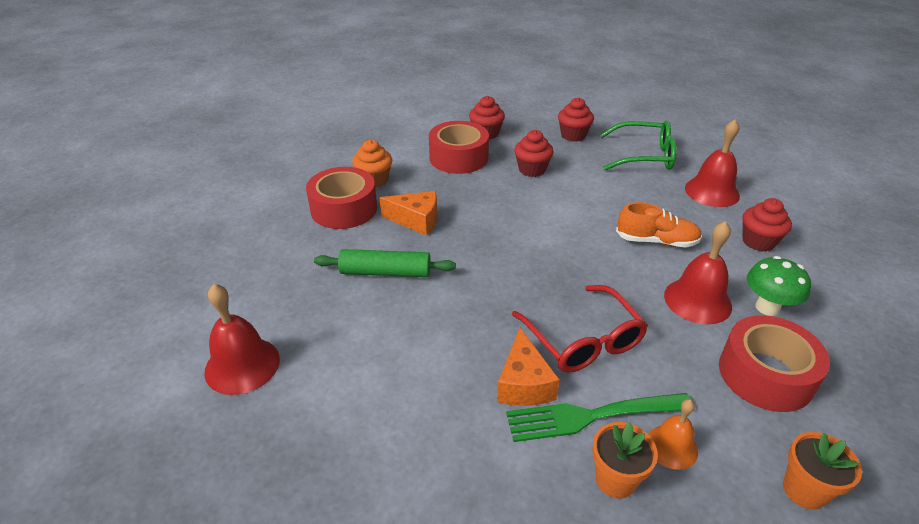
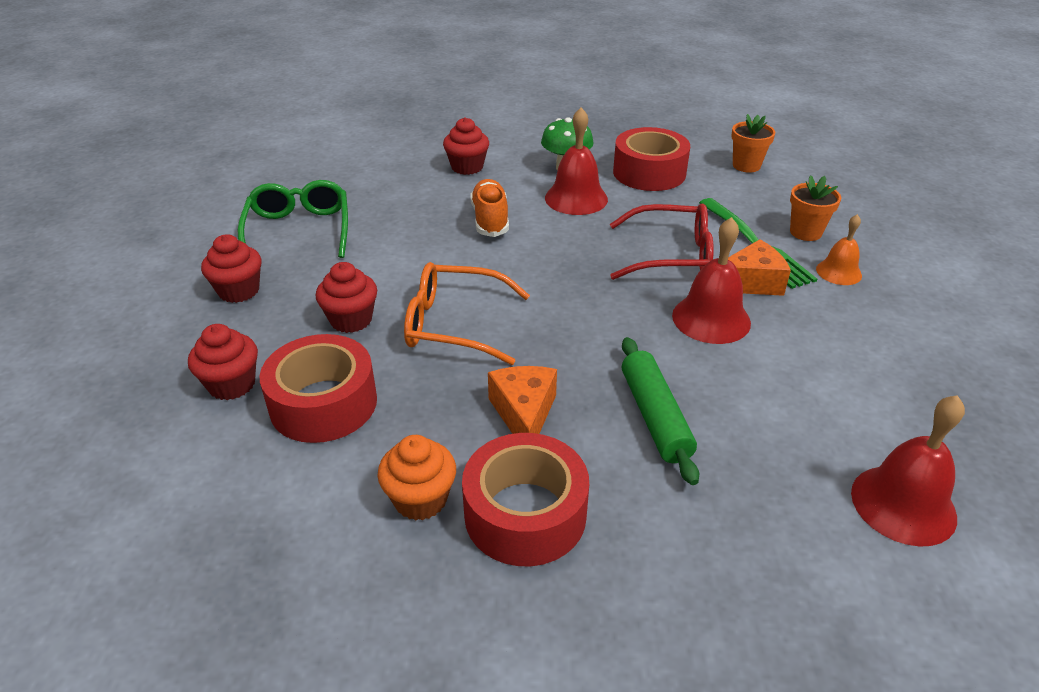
camera: 105 degrees left, 0 degrees up
red glasses [512,285,648,373] -> red glasses turned 45 degrees clockwise [610,203,714,280]
orange bell [648,399,698,470] -> orange bell moved to [816,214,862,285]
red bell [685,119,740,207] -> red bell moved to [672,217,751,344]
none -> orange glasses [404,262,530,365]

